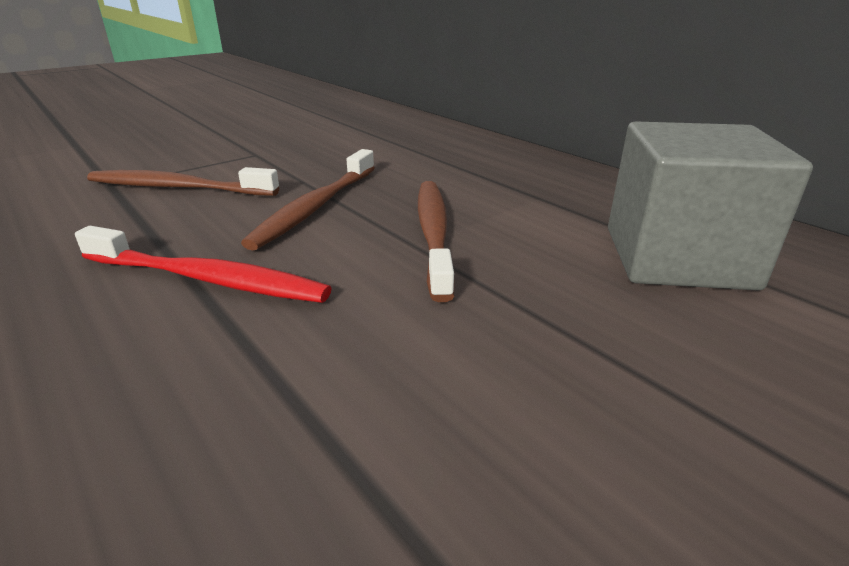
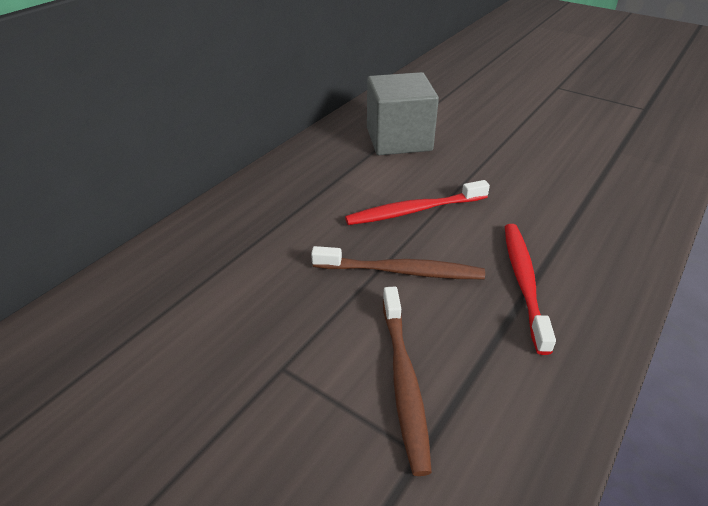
camera: 105 degrees left, 10 degrees up
brown toothbrush [418,181,455,302] -> red toothbrush [345,180,490,225]

